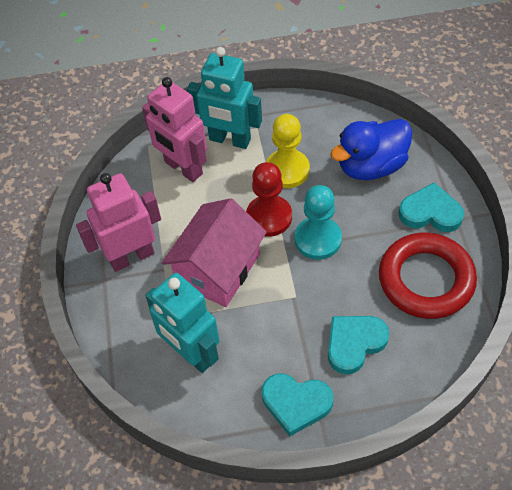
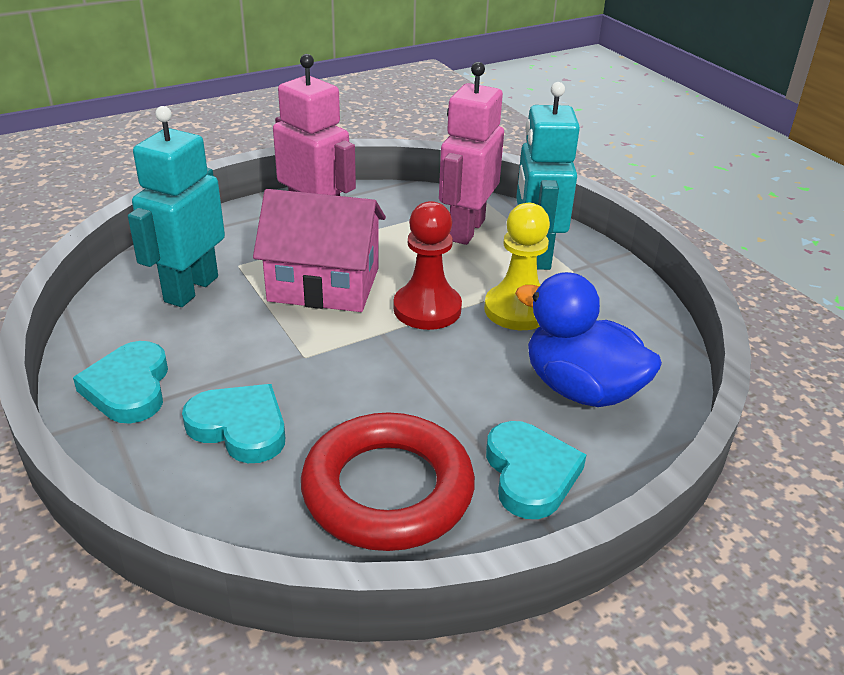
camera: 65 degrees right, 20 degrees down
turquoise pawn [295,185,342,260] -> none

